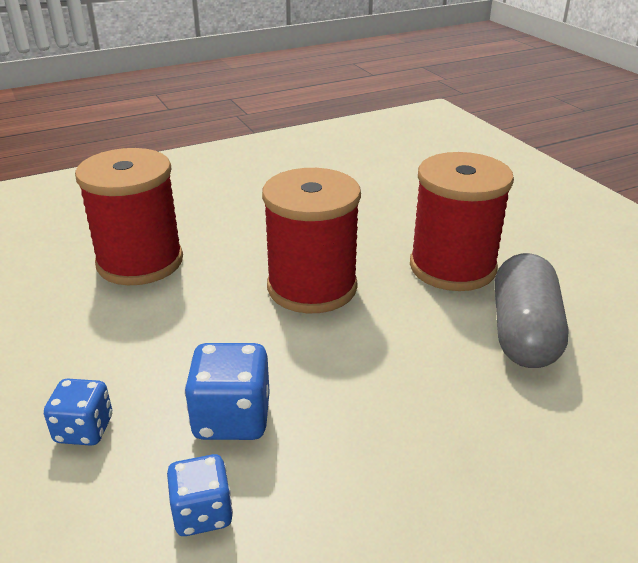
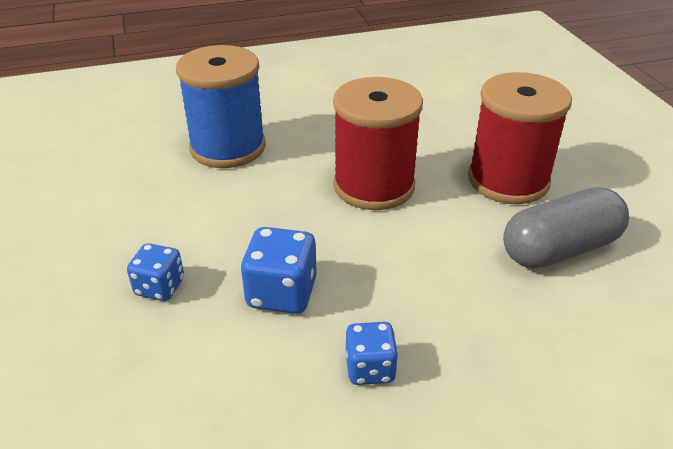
camera: 10 degrees right, 5 degrees up
red spool [75,148,183,285] -> blue spool [176,45,266,168]
blue dice [167,454,233,536] -> blue dice moved to [346,322,398,385]
grey capsule [495,253,569,368] -> grey capsule turned 45 degrees clockwise [503,187,629,269]

